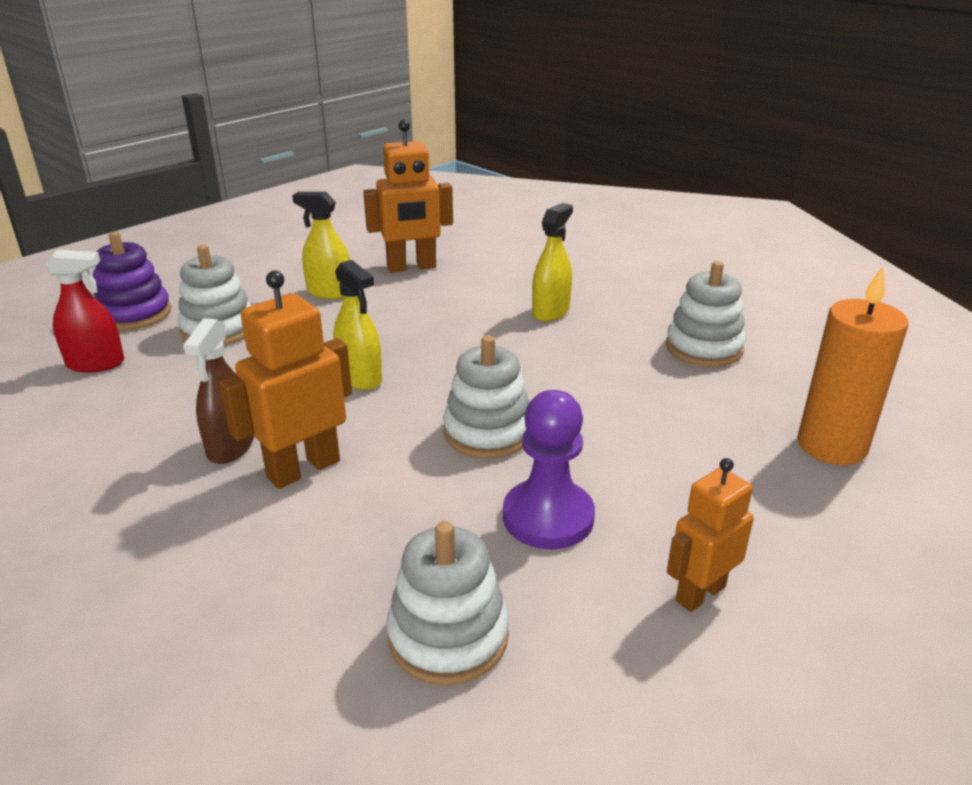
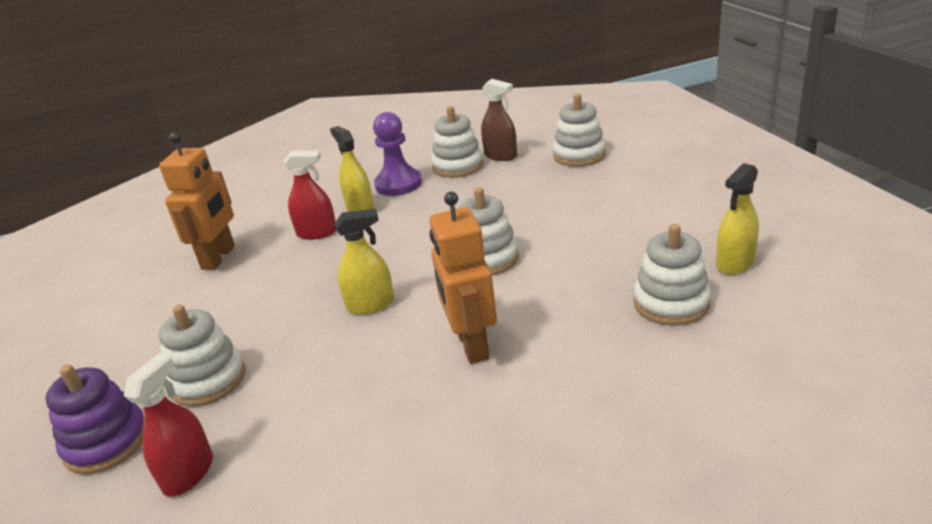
camera: 60 degrees left, 0 degrees up
brown spray bottle [183,318,254,464] -> brown spray bottle moved to [481,79,517,161]
yellow spray bottle [292,192,350,299] -> yellow spray bottle moved to [716,163,759,275]
purple pawn [503,390,595,550] -> purple pawn moved to [373,112,422,196]
orange robot [667,458,754,612] -> none
orange candle [797,266,908,465] -> white stacking toy [553,94,606,167]
none -> red spray bottle [284,151,336,240]

